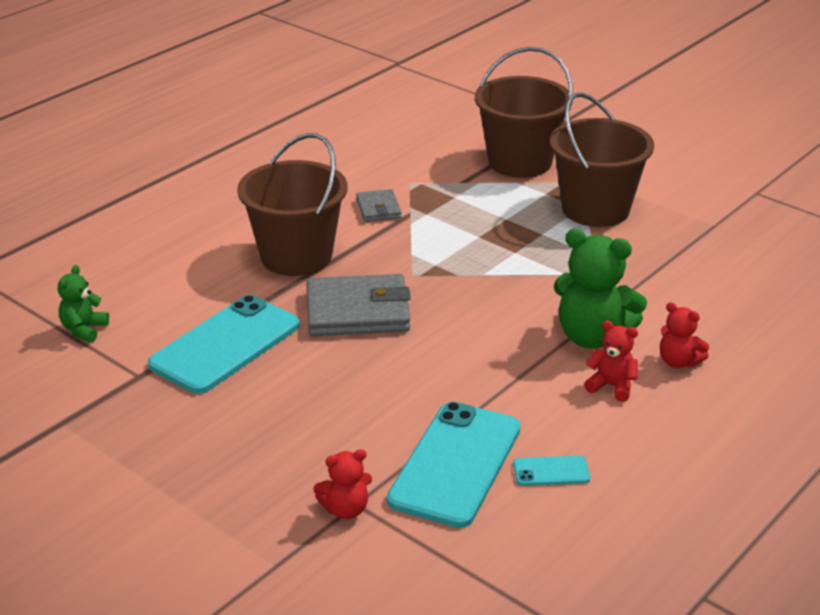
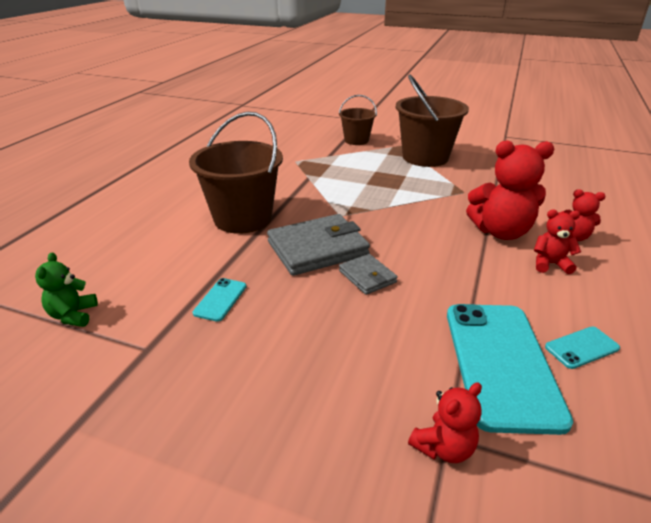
camera: 20 degrees left, 0 degrees up
turquoise phone [148,295,300,394] -> turquoise phone [193,278,246,322], size x0.43
grey wallet [356,189,402,222] -> grey wallet moved to [339,254,398,295]
brown bucket [475,47,573,178] -> brown bucket [339,95,377,145], size x0.57
green teddy bear [554,229,647,348] -> red teddy bear [466,141,555,240]

